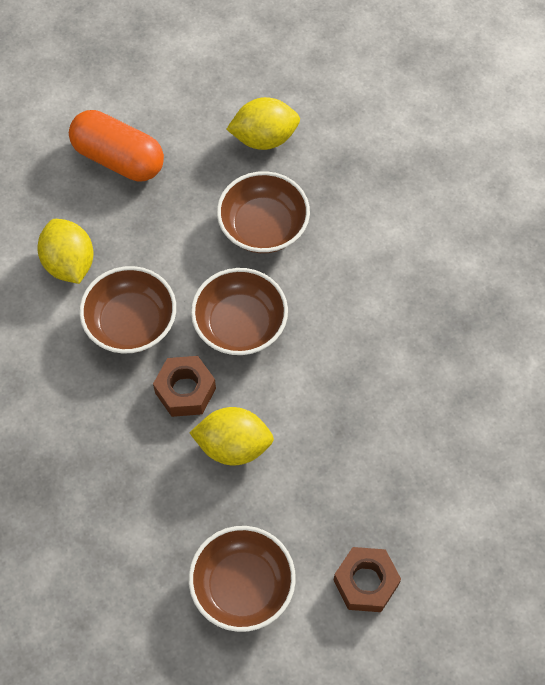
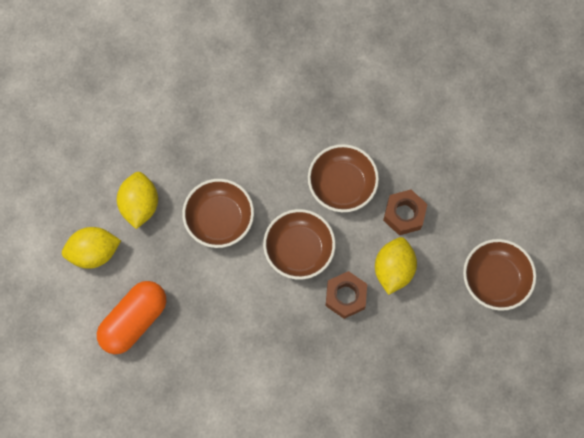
camera: 80 degrees left, 10 degrees up
yellow lemon [37,219,93,284] -> yellow lemon moved to [62,227,121,269]
brown bowl [79,266,176,354] -> brown bowl moved to [308,144,379,212]
brown nut [333,547,401,612] -> brown nut moved to [383,189,427,235]

